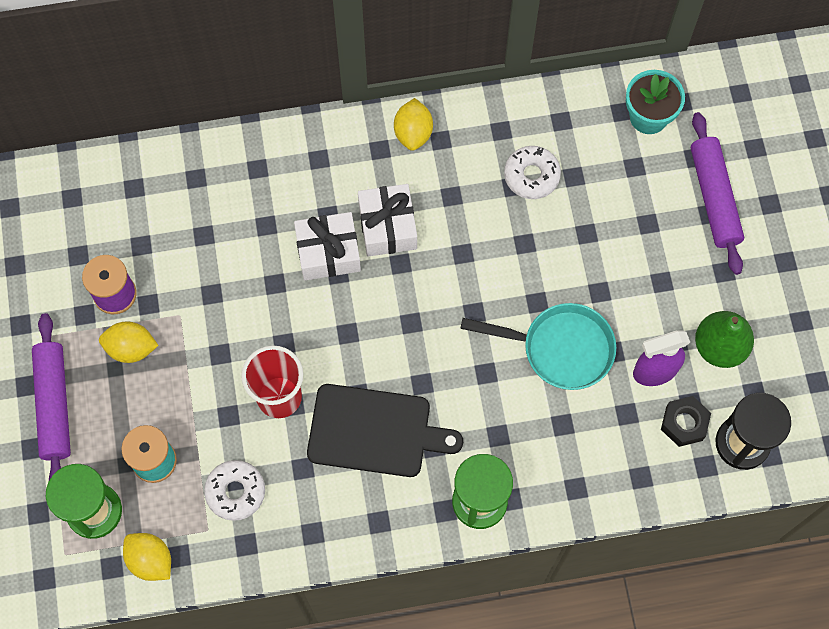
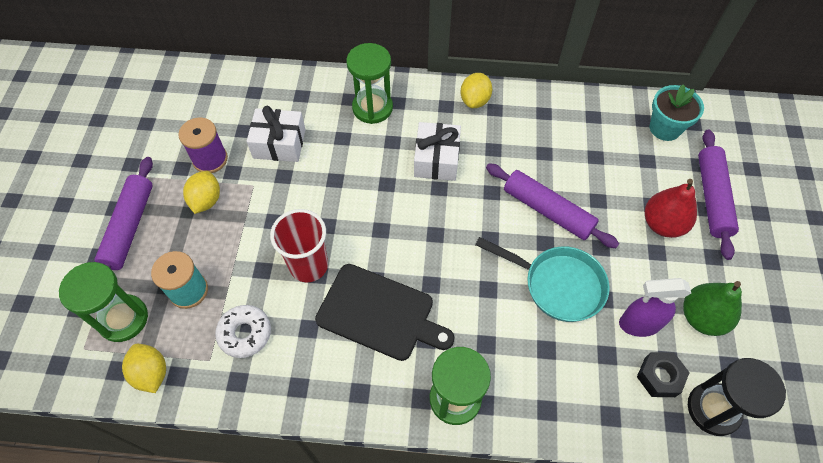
camera: 15 degrees right, 10 degrees down
yellow lemon [99,321,159,363] -> yellow lemon turned 75 degrees clockwise [183,171,220,214]
white gift [294,212,361,280] -> white gift moved to [247,106,306,162]
white donut [504,146,561,199] -> none
none -> green hourglass [346,43,393,124]
none -> purple rolling pin [486,163,619,248]
none -> red pear [645,179,697,238]

